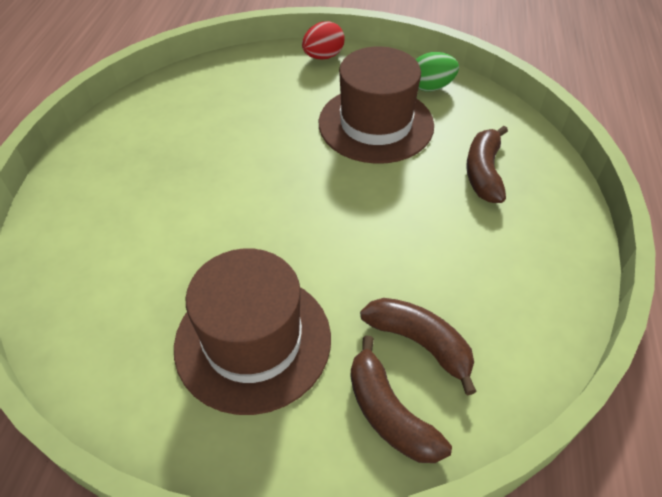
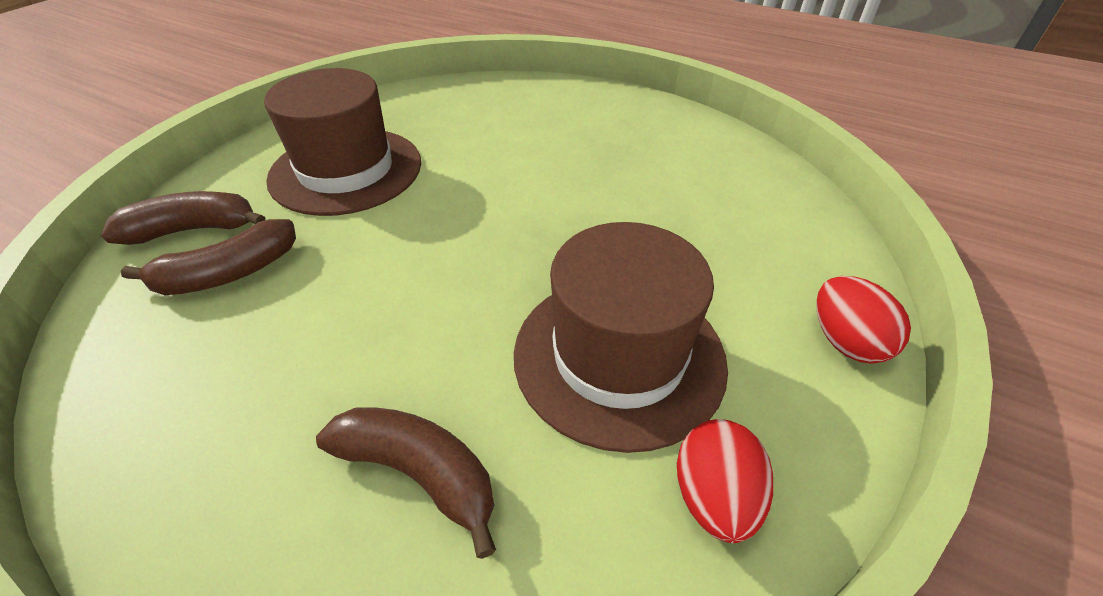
camera: 110 degrees right, 5 degrees down
green egg [416,52,459,91] -> red egg [677,419,773,543]

